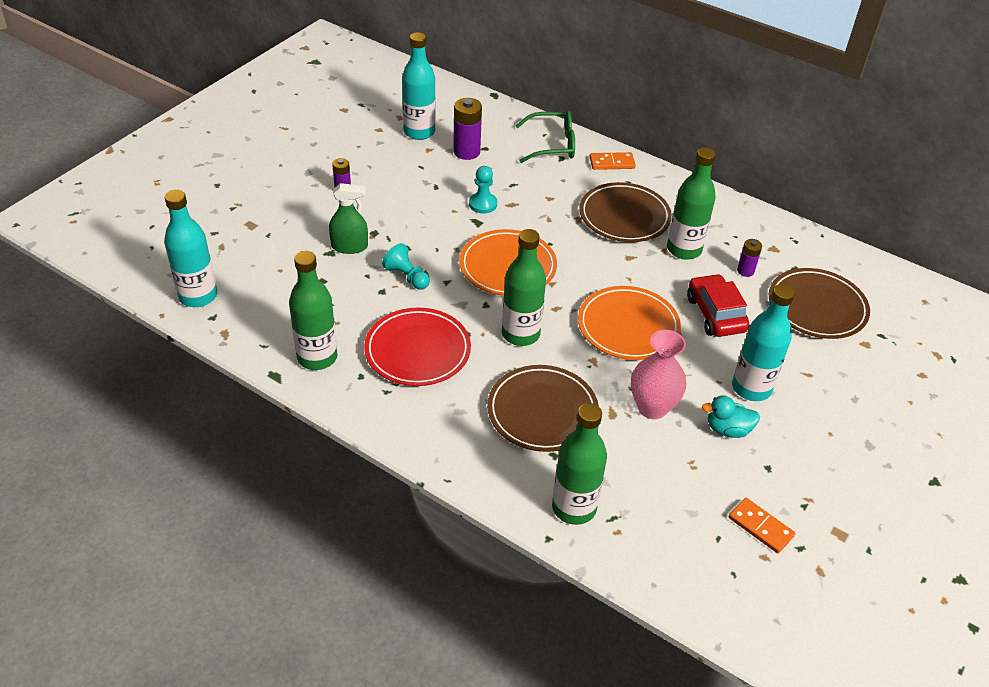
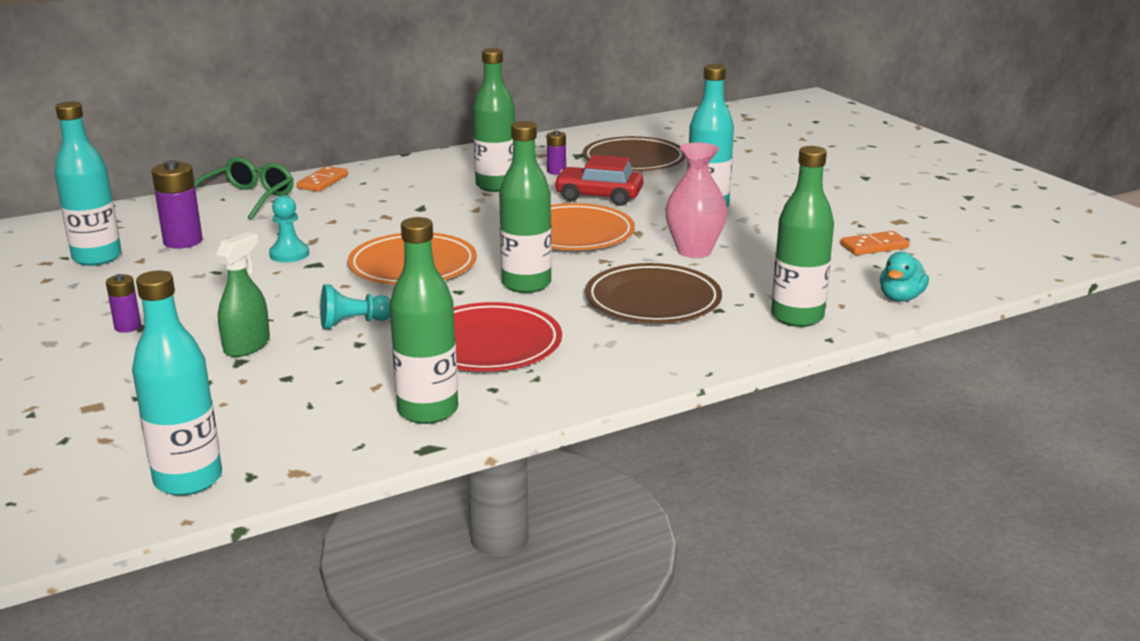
camera: 60 degrees left, 20 degrees down
brown plate [579,182,672,242] -> none
turquoise duck [702,395,760,438] -> turquoise duck moved to [880,252,929,302]

